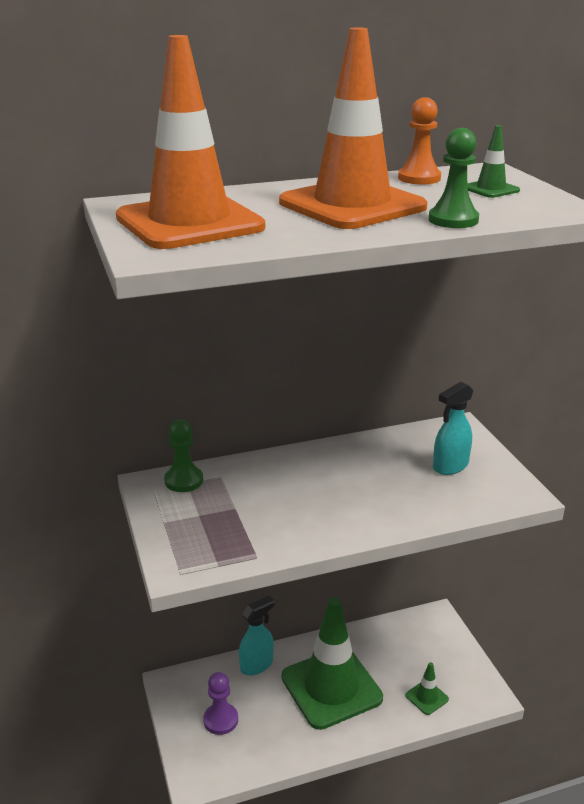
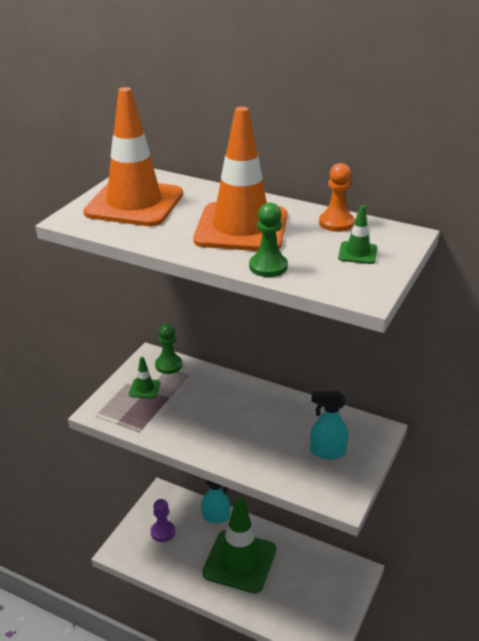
camera: 45 degrees right, 5 degrees up
green traffic cone [406,662,449,715] -> green traffic cone moved to [129,357,160,399]

